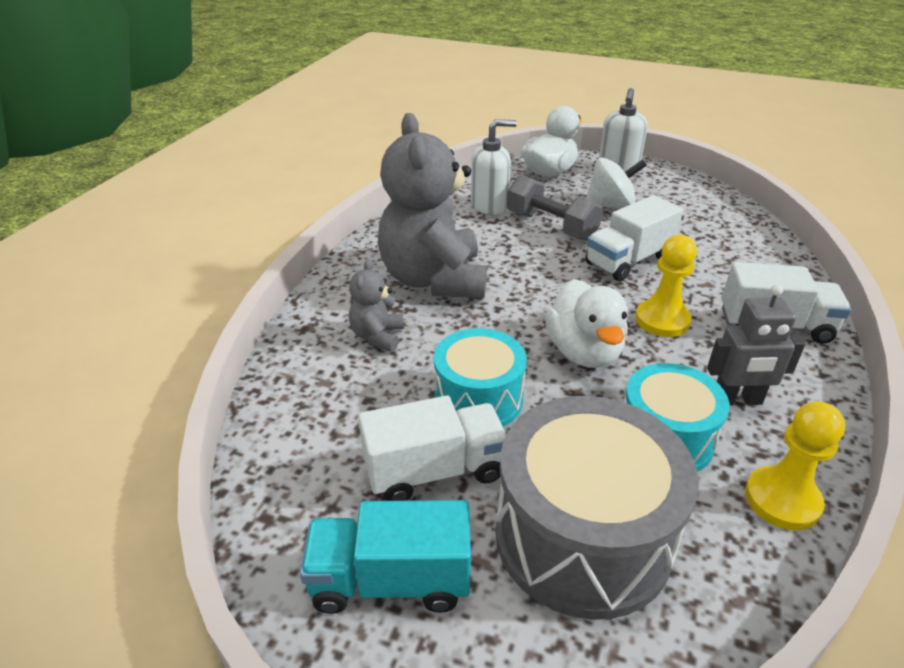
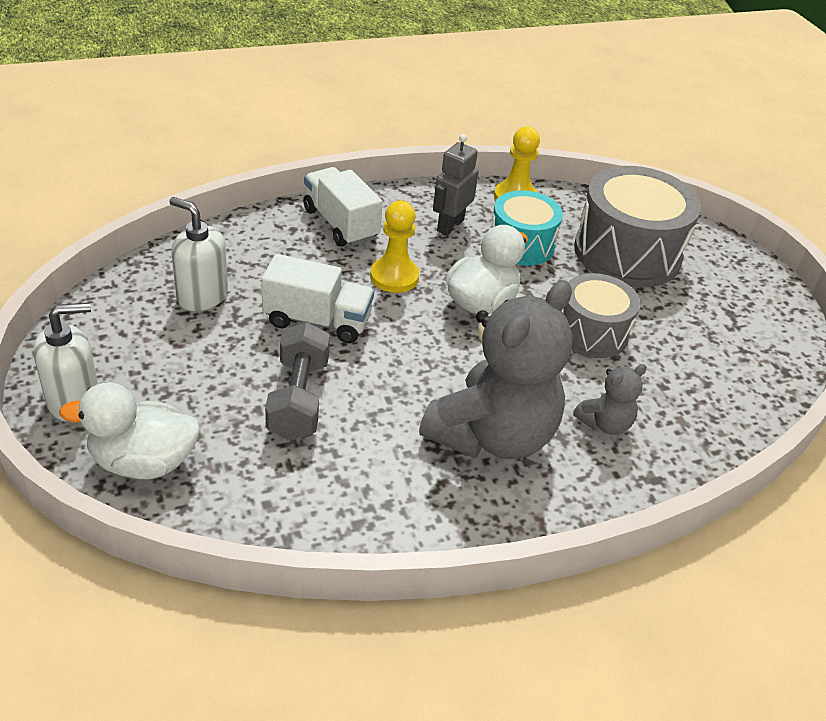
camera: 135 degrees left, 5 degrees up
turquoise truck [300,500,471,614] -> none
white truck [359,395,506,501] -> none
turquoise drum [434,328,527,427] -> grey drum [561,273,640,358]
white soap dispenser [471,119,517,215] -> white soap dispenser moved to [169,197,228,311]
white spinning top [586,158,647,208] -> none
grey robot [707,284,805,406] -> grey robot turned 105 degrees counterclockwise [433,134,479,235]

